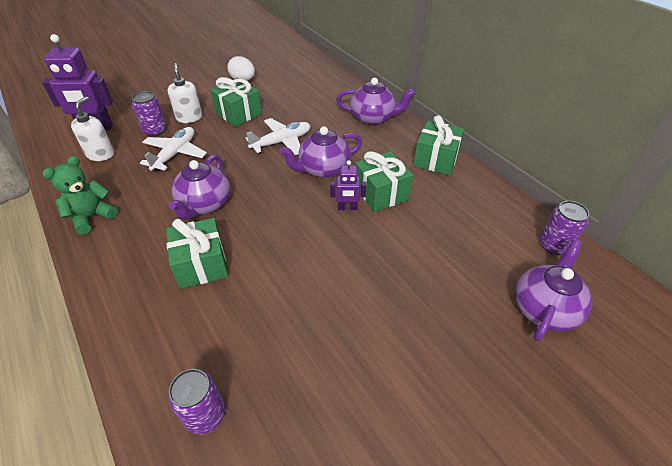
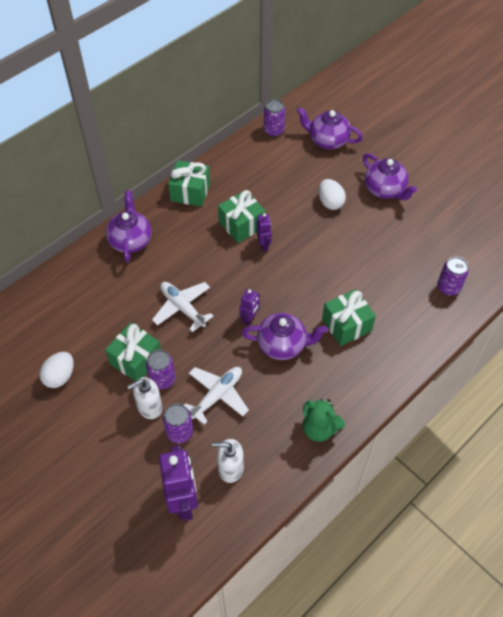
camera: 100 degrees left, 10 degrees up
white plane [140,127,207,171] -> white plane turned 120 degrees clockwise [184,367,249,425]
purple teapot [279,126,362,178] -> purple teapot moved to [363,153,417,200]
none -> purple can [146,350,176,389]
none -> purple robot [239,289,260,326]
none -> white egg [318,179,346,210]

